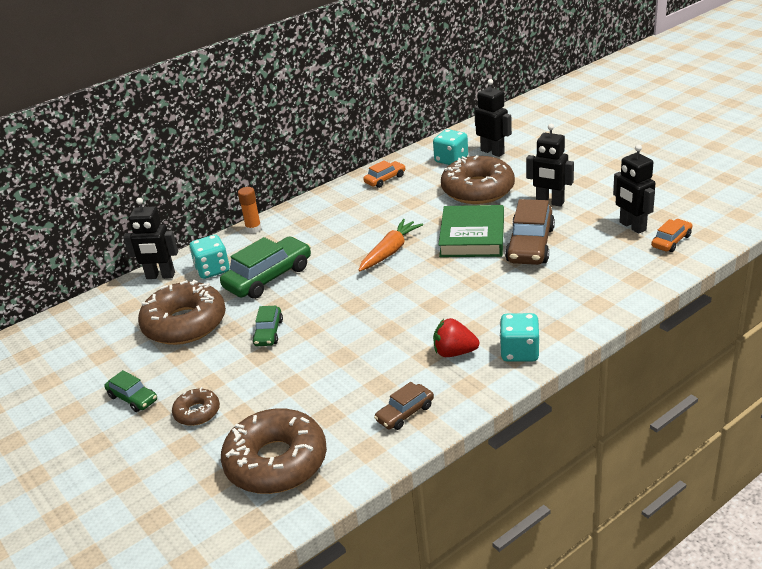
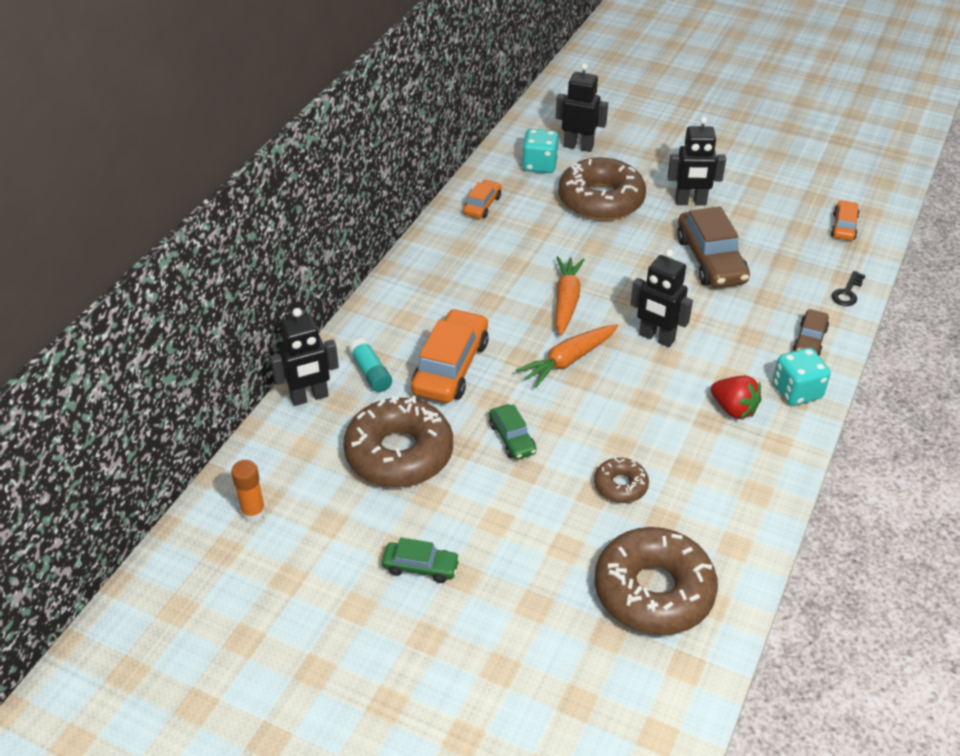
camera: 30 degrees left, 10 degrees up
brown donut [172,387,220,426] -> brown donut moved to [594,457,649,503]
turquoise dice [189,235,230,279] -> turquoise glue stick [349,338,392,392]
green car [220,236,311,299] -> orange car [411,309,489,403]
orange glue stick [238,187,262,233] -> orange glue stick moved to [231,460,266,522]
brown car [374,382,434,430] -> brown car moved to [793,309,829,356]
red strawberry [433,318,479,357] -> red strawberry turned 120 degrees counterclockwise [711,376,762,419]
green book [438,205,504,257] -> none
black robot [613,144,656,234] -> black robot moved to [630,249,693,347]
none -> orange carrot [516,324,618,388]
none -> black key [832,271,866,306]

